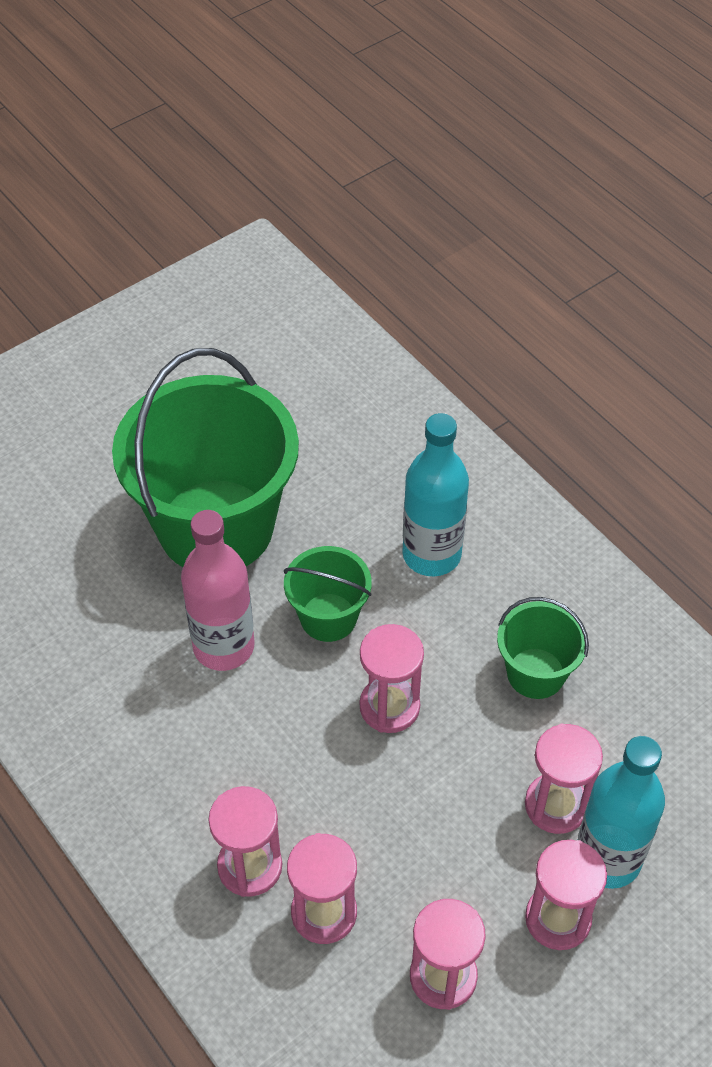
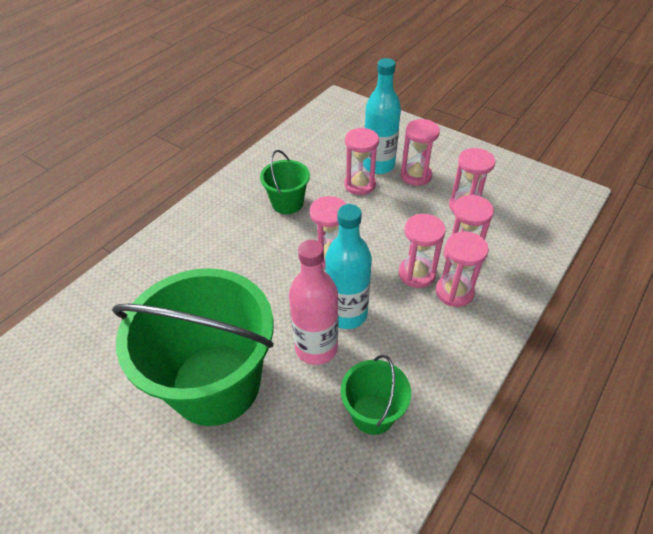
camera: 105 degrees left, 5 degrees down
green bucket [284,546,372,642] -> green bucket moved to [341,355,411,435]
turquoise bottle [402,413,469,576] -> turquoise bottle moved to [325,204,372,329]
none -> pink hourglass [399,214,446,288]

